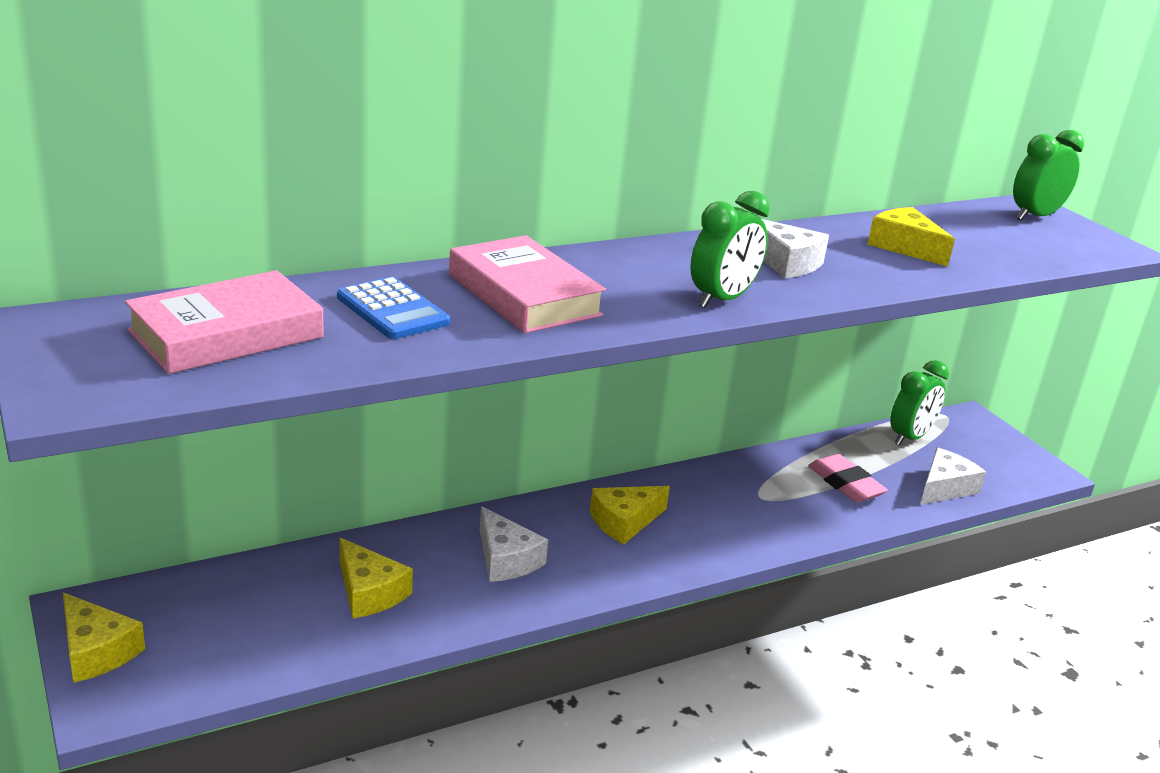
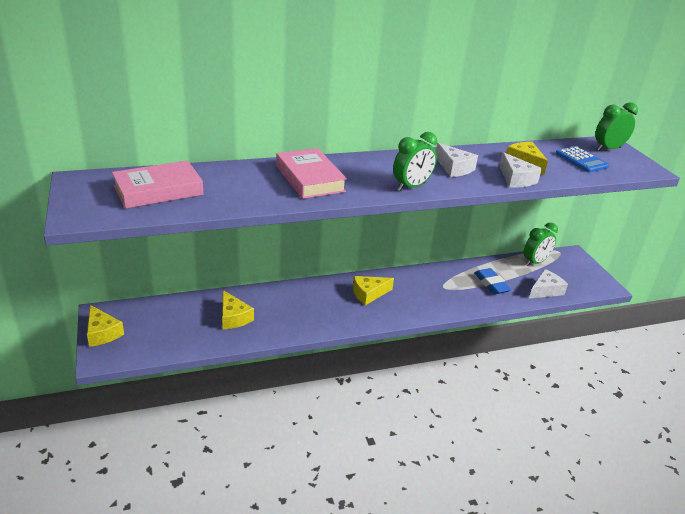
camera: 10 degrees right, 5 degrees up
blue calculator [337,277,450,339] -> blue calculator moved to [555,146,609,173]
white cheese [480,506,548,582] -> white cheese moved to [499,152,542,188]
pink eraser [808,454,888,503] -> blue eraser [474,268,512,294]

